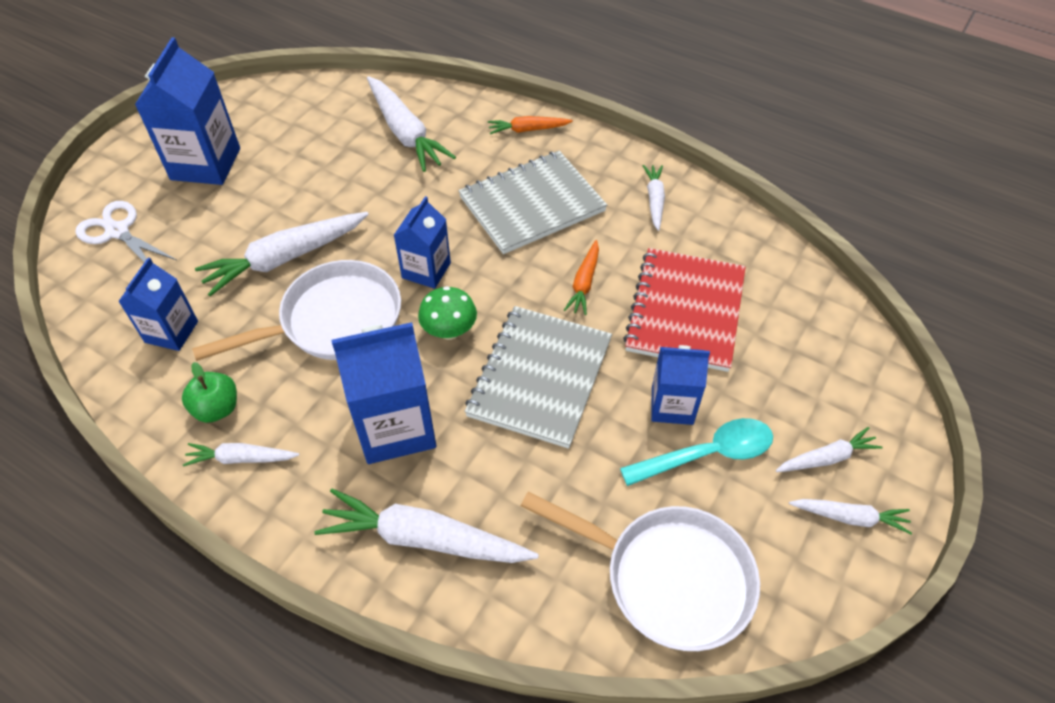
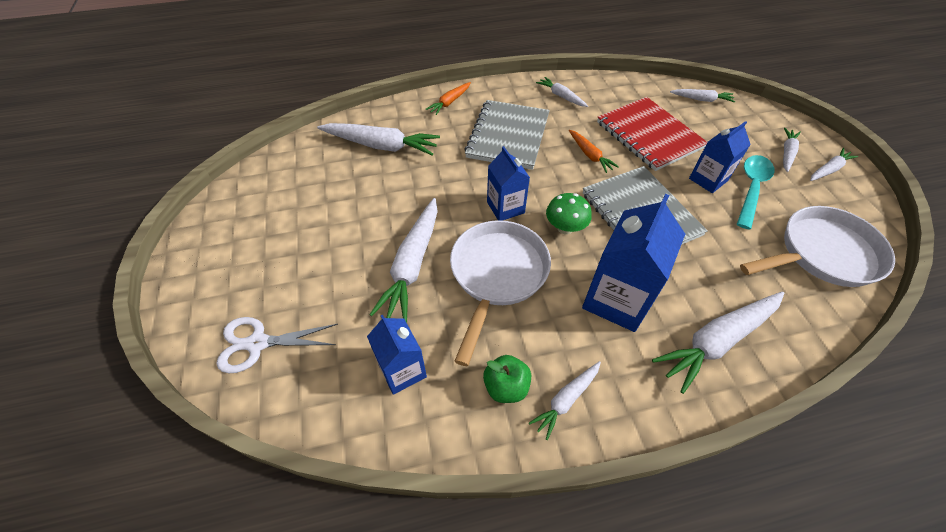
camera: 45 degrees left, 0 degrees up
blue carton [135,37,240,185] -> none
none -> white carrot [670,89,735,102]

